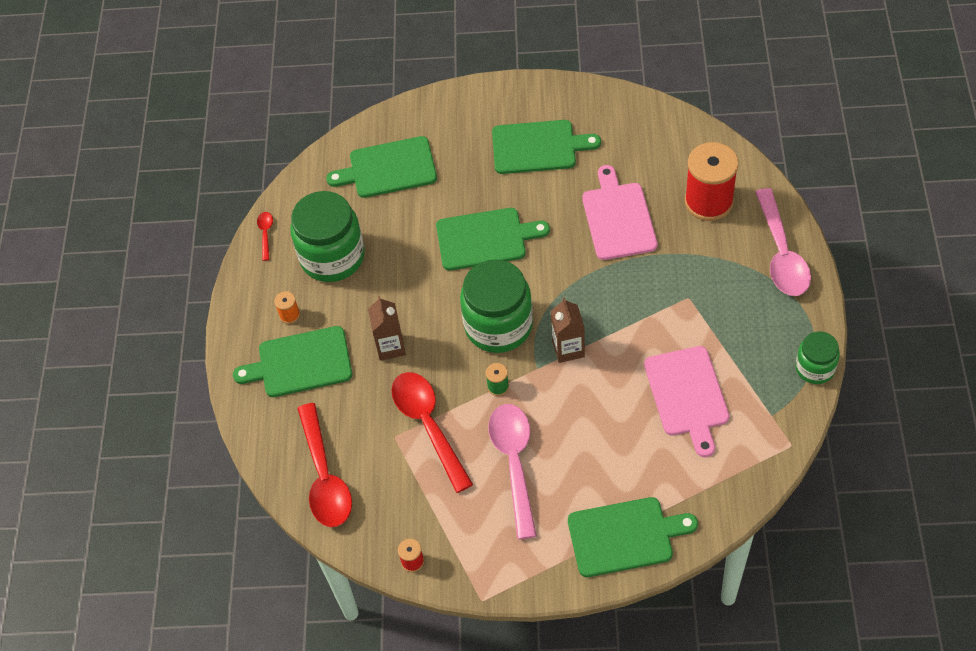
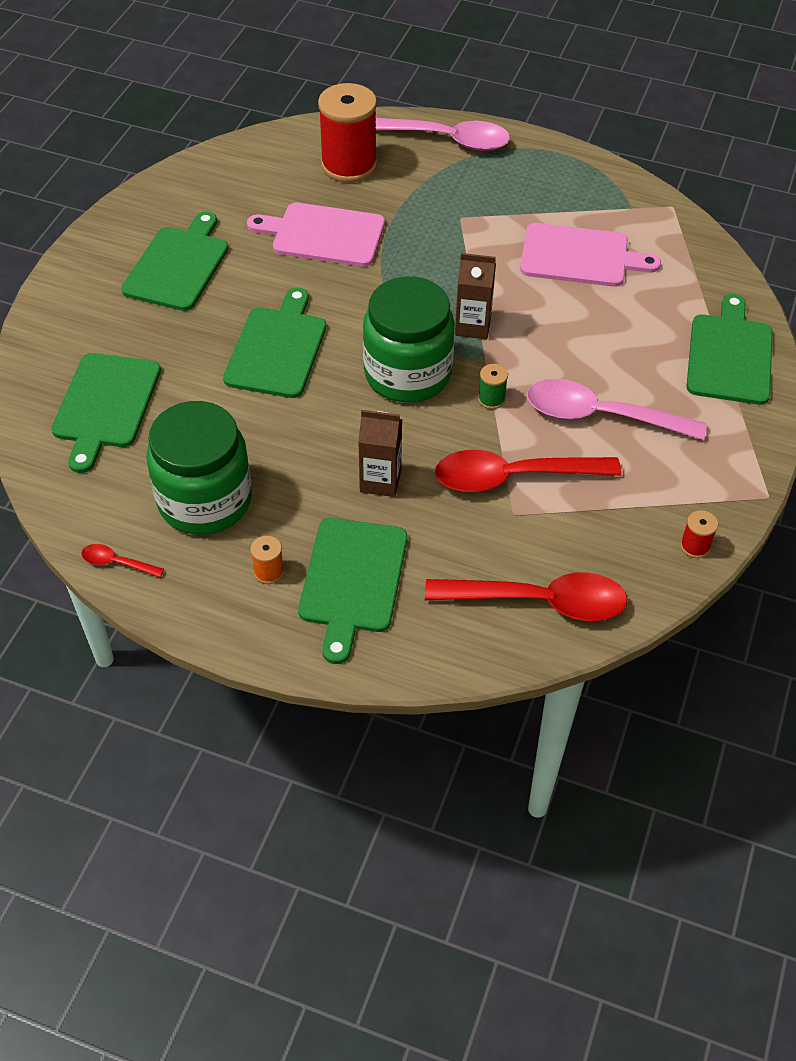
camera: 75 degrees left, 5 degrees down
green jar [795,331,840,384] -> none

